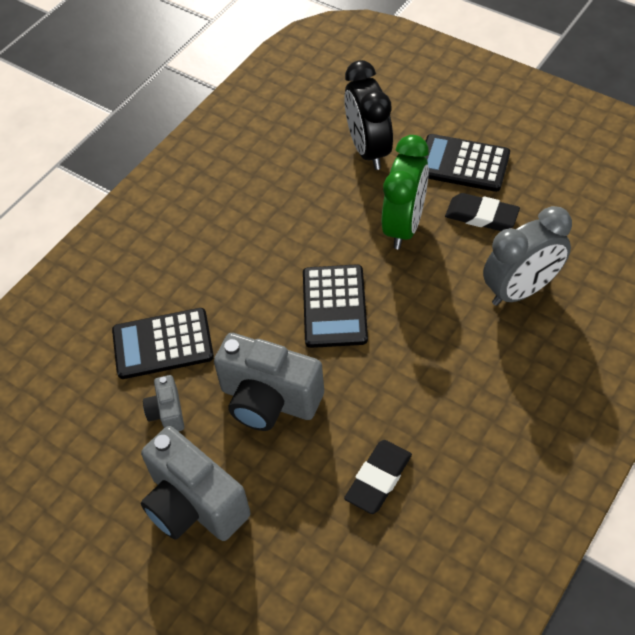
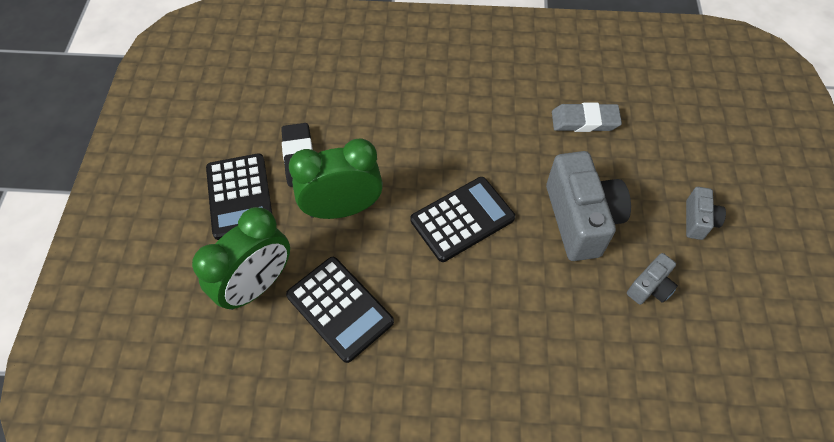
camera: 125 degrees left, 5 degrees up
black calculator [112,308,214,379] -> black calculator moved to [286,257,394,363]
grey camera [141,426,250,541] -> grey camera [686,187,726,240], size x0.49
black clock [344,60,393,170] -> green clock [192,207,290,310]
black eraser [344,440,412,514] -> grey eraser [552,103,622,132]
grey clock [483,206,572,306] -> none

